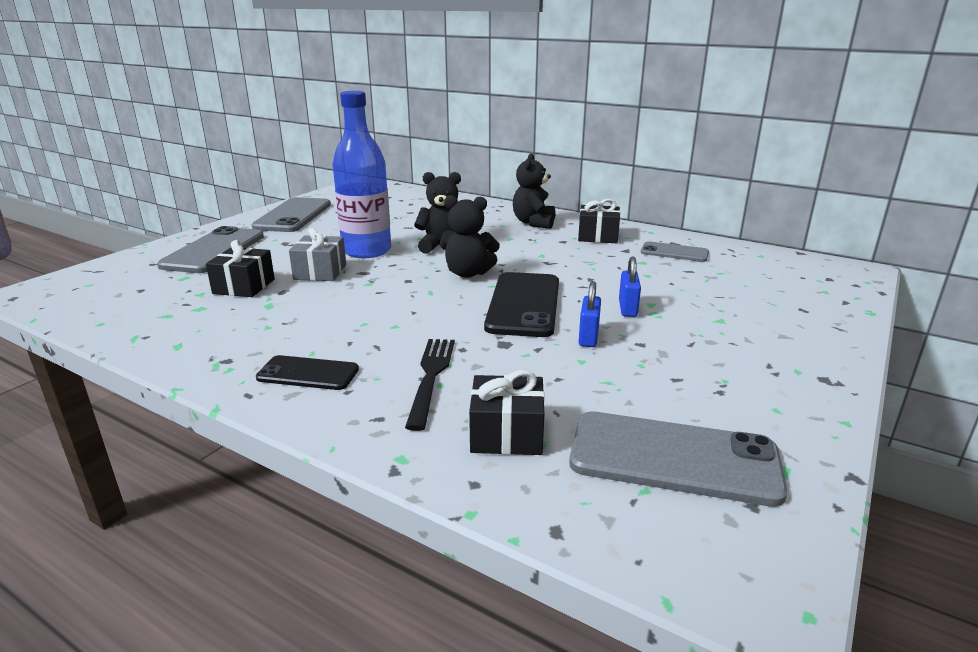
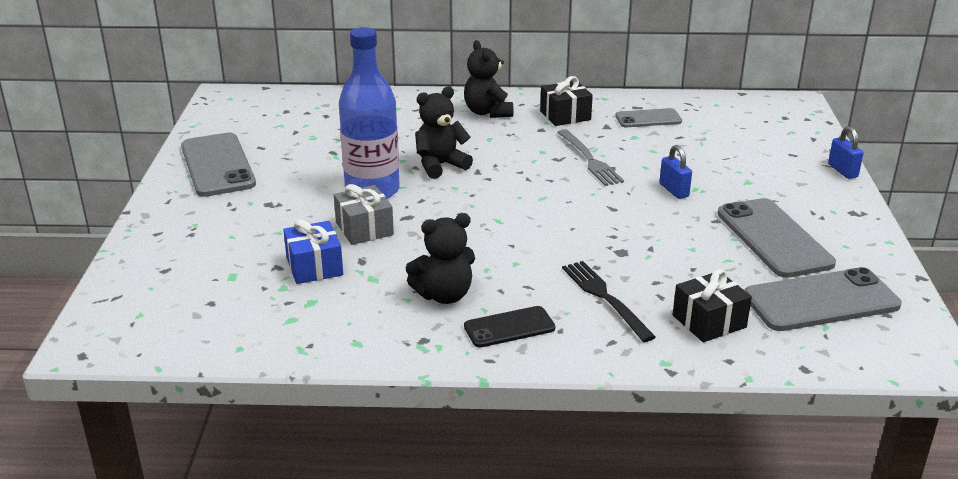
camera: 30 degrees left, 5 degrees up
grey phone [157,226,264,273] -> grey phone moved to [717,198,836,278]
black gift [206,240,275,297] -> blue gift [283,219,343,284]
black teddy bear [440,195,500,278] -> black teddy bear moved to [405,213,475,304]
black phone [484,272,559,337] -> none
blue padlock [579,281,601,347] -> blue padlock moved to [828,126,864,179]
none -> grey fork [557,129,624,186]

